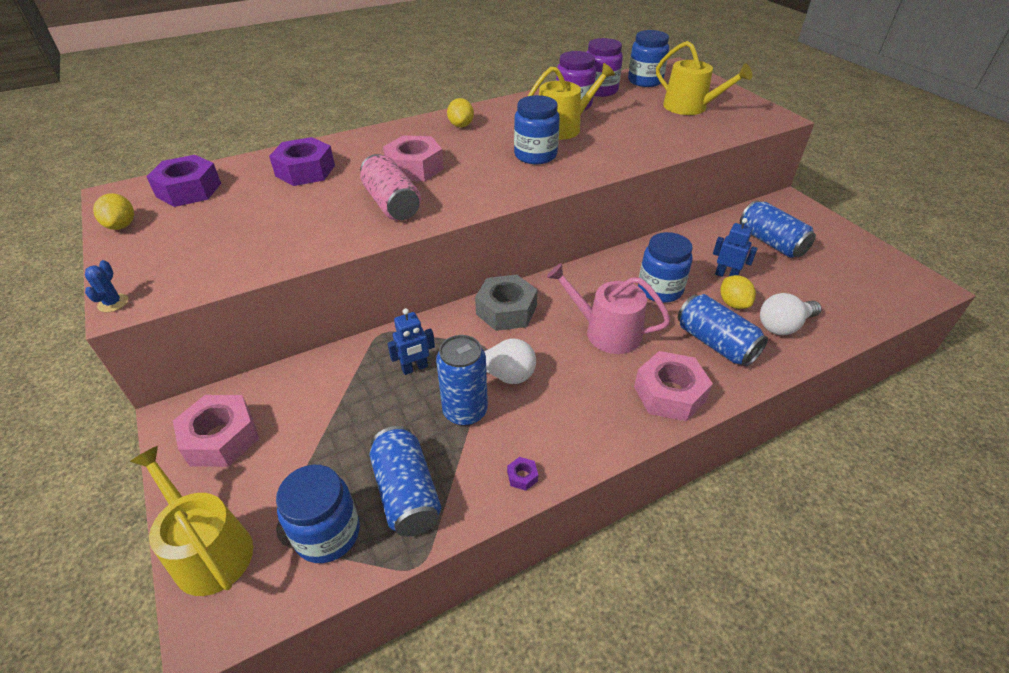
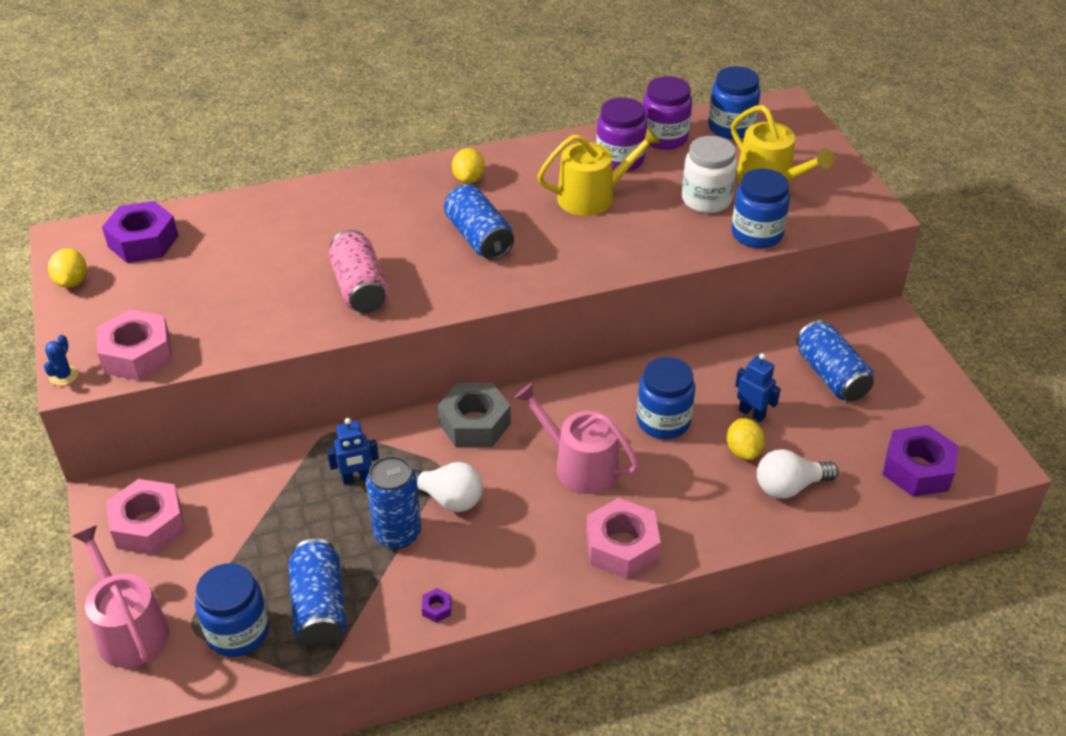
camera: 10 degrees right, 0 degrees up
yellow watering can [130,446,253,596] -> pink watering can [72,525,169,668]
purple nut [269,137,335,186] -> purple nut moved to [883,425,959,497]
pink nut [383,135,444,181] -> pink nut moved to [97,309,172,381]
blue jar [514,95,560,164] -> blue jar moved to [731,169,790,248]
blue can [678,294,768,367] -> blue can moved to [444,184,514,260]
none -> white jar [682,136,737,213]

